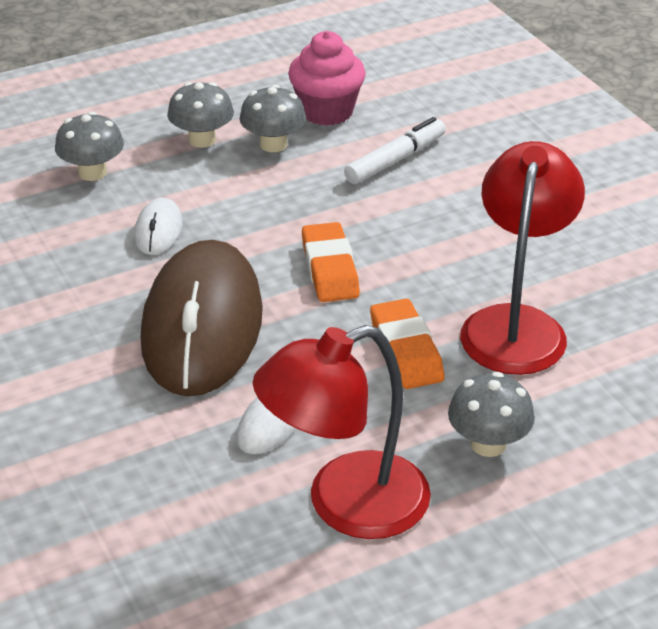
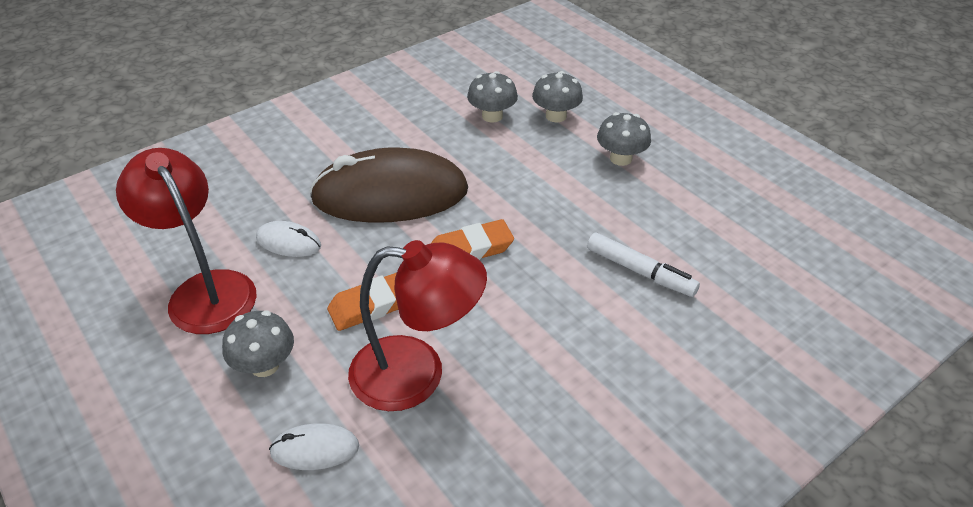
camera: 80 degrees right, 5 degrees up
white mouse [134,198,183,255] -> white mouse moved to [269,423,359,470]
grey mushroom [240,85,306,152] -> grey mushroom moved to [467,71,518,123]
pink cupcake [288,31,366,126] -> none

